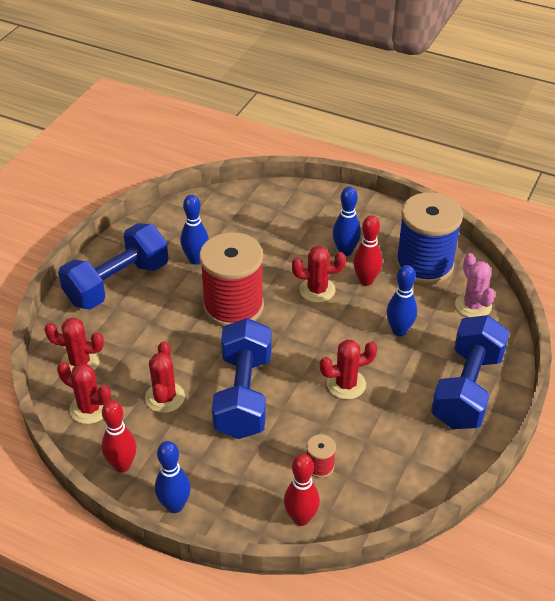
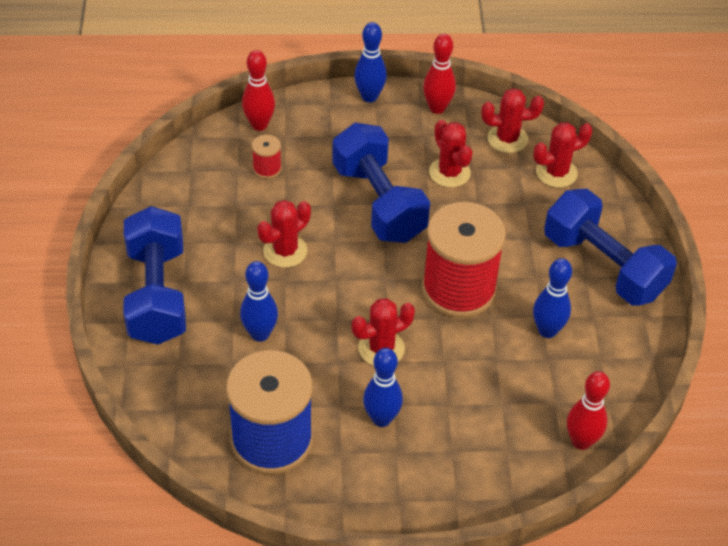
camera: 150 degrees right, 5 degrees up
blue dumbbell [58,223,169,310] -> blue dumbbell turned 60 degrees counterclockwise [544,189,677,306]
red bowling pin [353,215,382,286] -> red bowling pin moved to [567,371,610,450]
pink cactus [455,253,495,317] -> none

